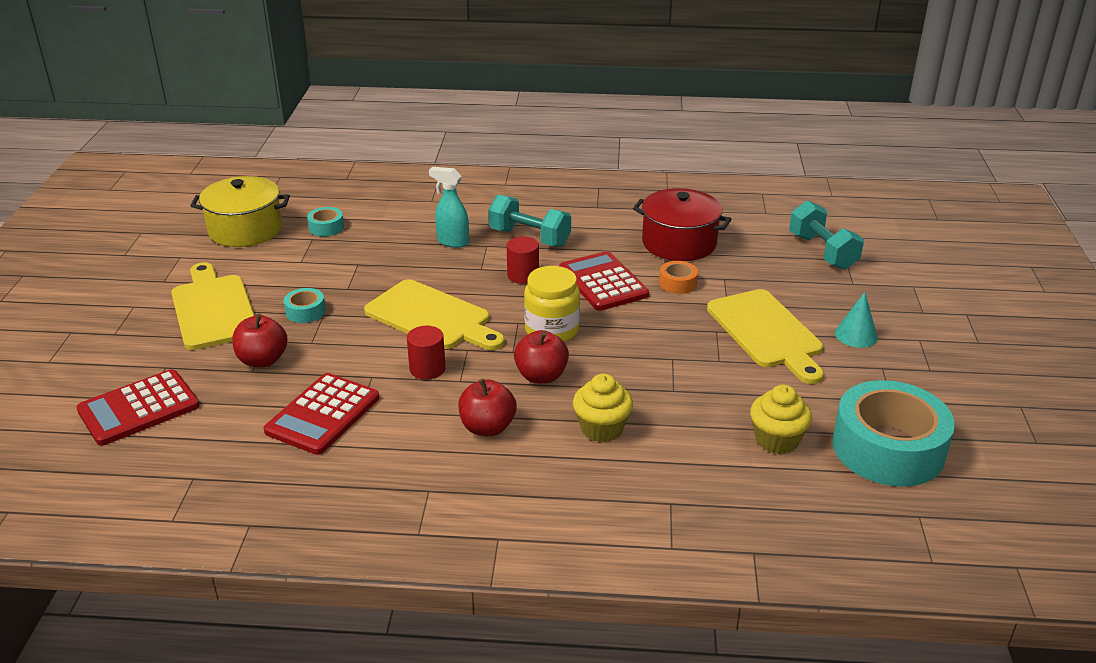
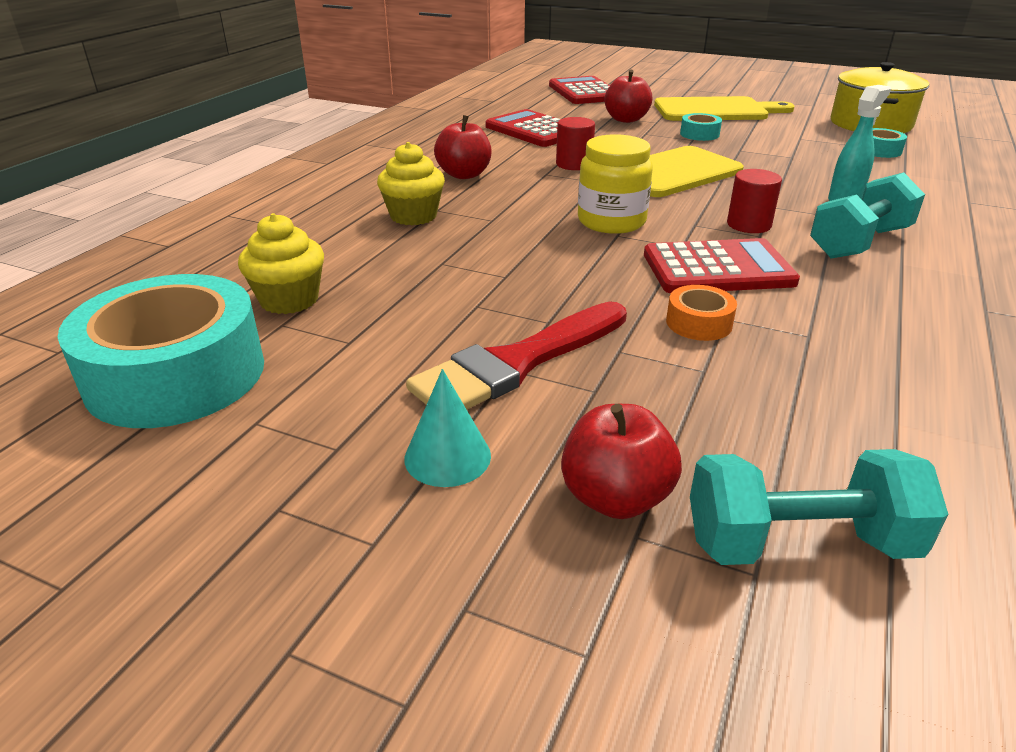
camera: 110 degrees right, 0 degrees up
red apple [514,330,569,384] -> red apple moved to [561,404,682,519]
red pot [633,188,731,261] -> none
yellow cutting board [707,289,824,384] -> red brush [406,301,627,409]

